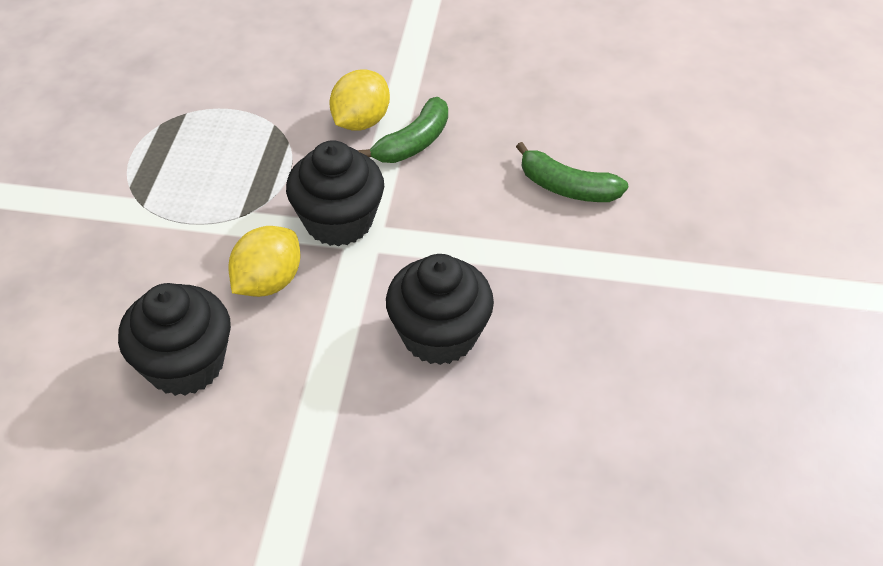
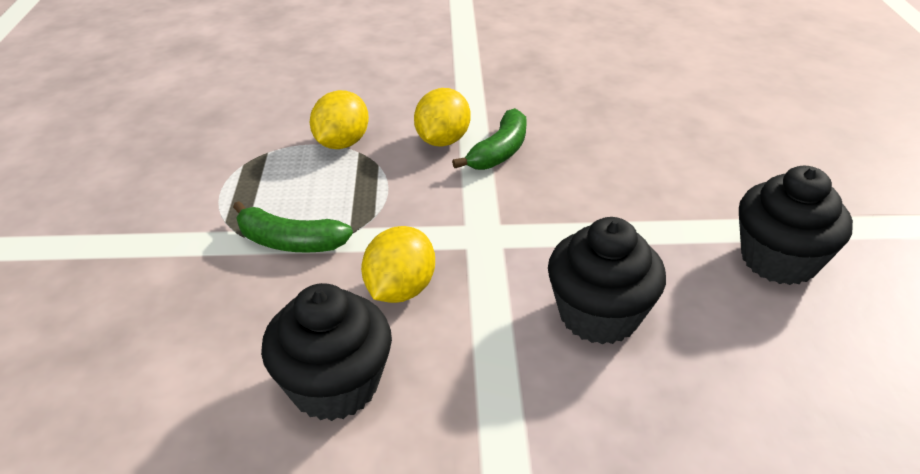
camera: 10 degrees left, 10 degrees down
black cupcake [286,140,384,246] -> black cupcake moved to [739,166,853,285]
green banana [516,142,628,202] -> green banana moved to [233,201,353,253]
none -> yellow lemon [310,90,369,149]

